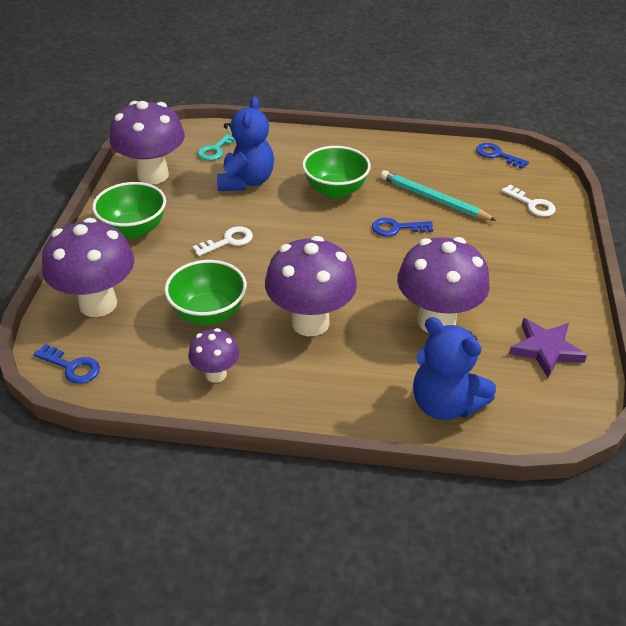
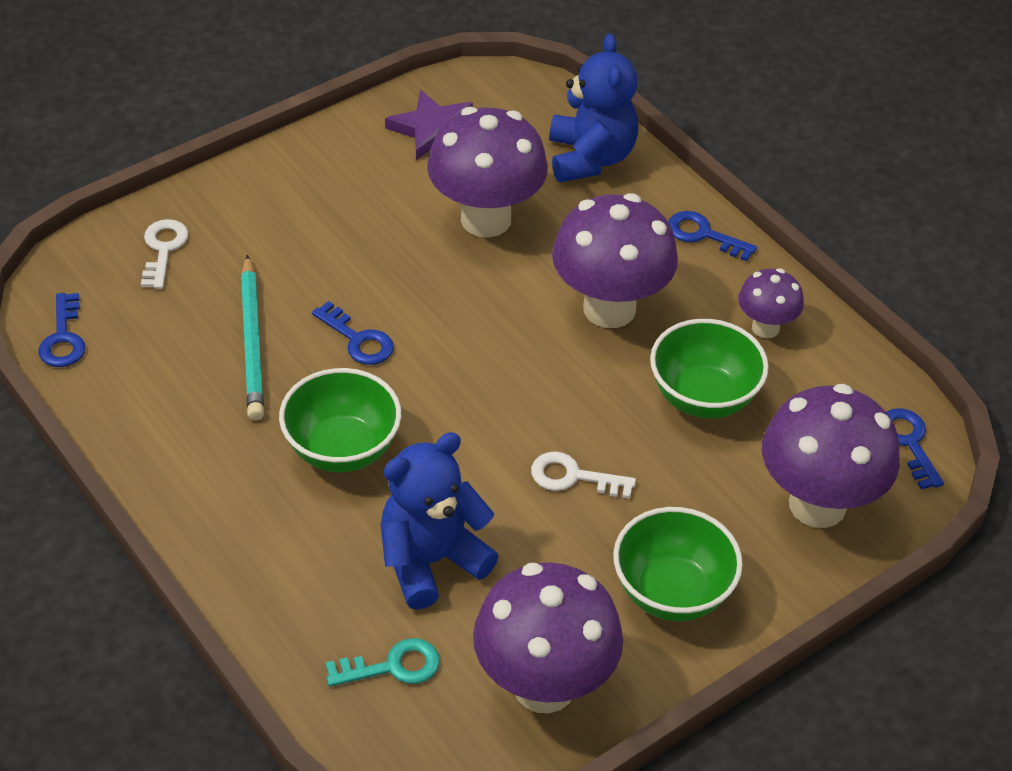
camera: 135 degrees left, 5 degrees up
none -> blue key [668,211,757,261]

